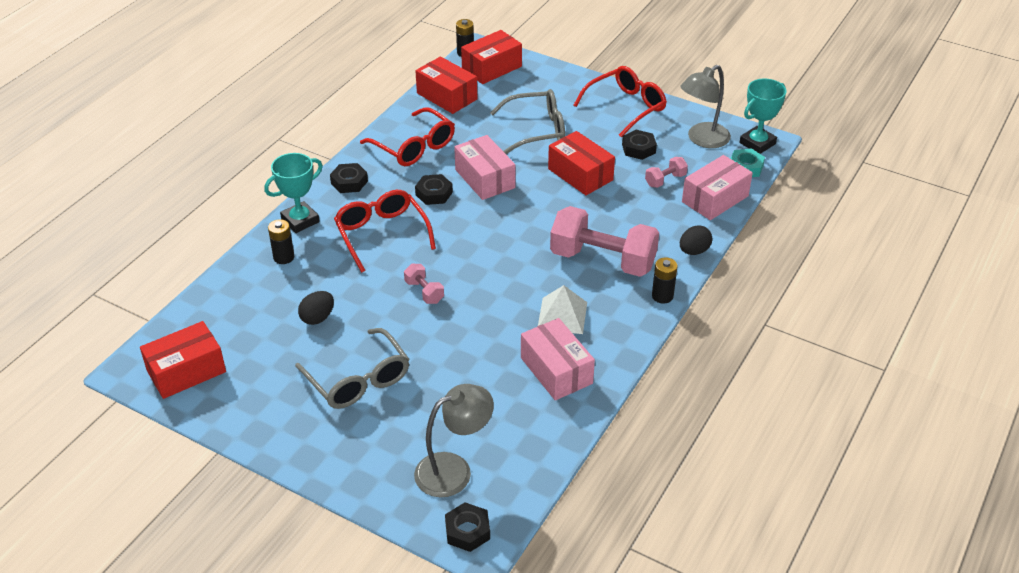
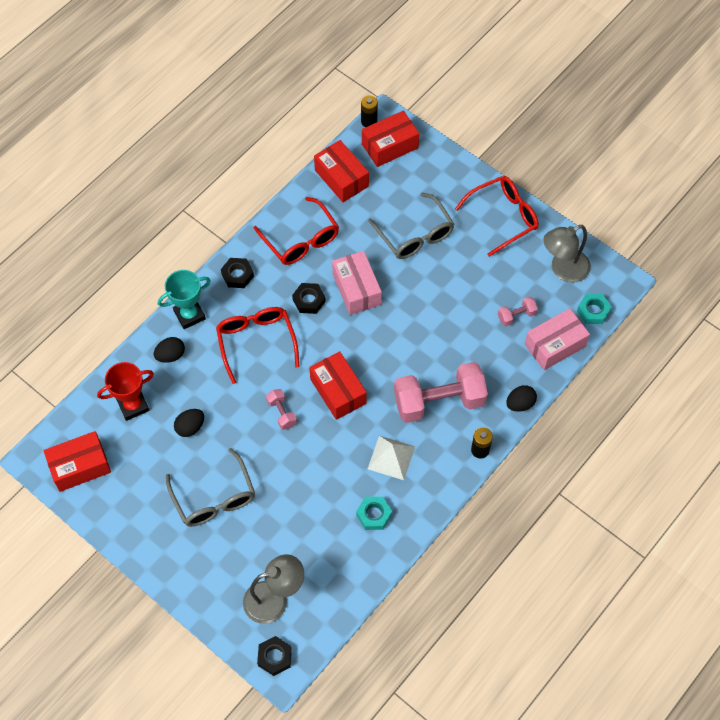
camera: 10 degrees right, 20 degrees up
black battery [268,219,294,264] -> black egg [154,337,185,363]
grey glasses [490,89,565,154] -> grey glasses turned 60 degrees clockwise [368,193,454,259]
pink box [521,318,595,400] -> turquoise nut [356,497,392,530]
red box [548,131,615,195] -> red box moved to [309,351,367,420]
pink dumbbell [550,206,659,277] -> pink dumbbell turned 45 degrees counterclockwise [394,362,488,423]
black nut [622,130,657,160] -> none
turquoise trophy [739,79,787,154] -> none
none -> red trophy [97,362,154,421]

